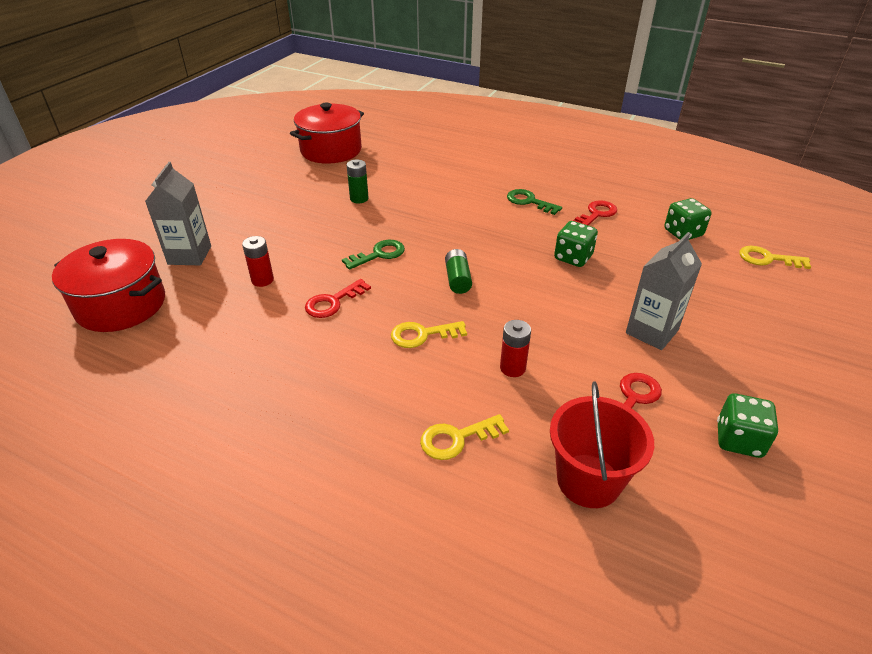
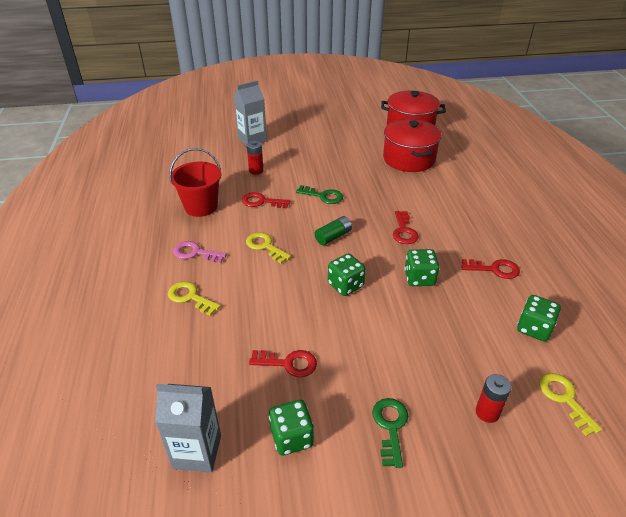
camera: 55 degrees right, 0 degrees up
red pot [52,239,165,332] -> red pot moved to [383,119,442,172]
green battery [346,159,369,203] -> none
red battery [500,320,531,377] -> red battery moved to [476,374,511,423]
green key [507,189,562,215] -> green key moved to [372,398,408,468]
red bucket [550,381,654,508] -> red bucket moved to [169,148,221,217]
grey carton [626,232,702,350] -> grey carton moved to [155,384,221,472]
none -> pink key [173,241,227,263]
none -> green dice [328,253,366,296]
none -> red key [393,211,419,244]

